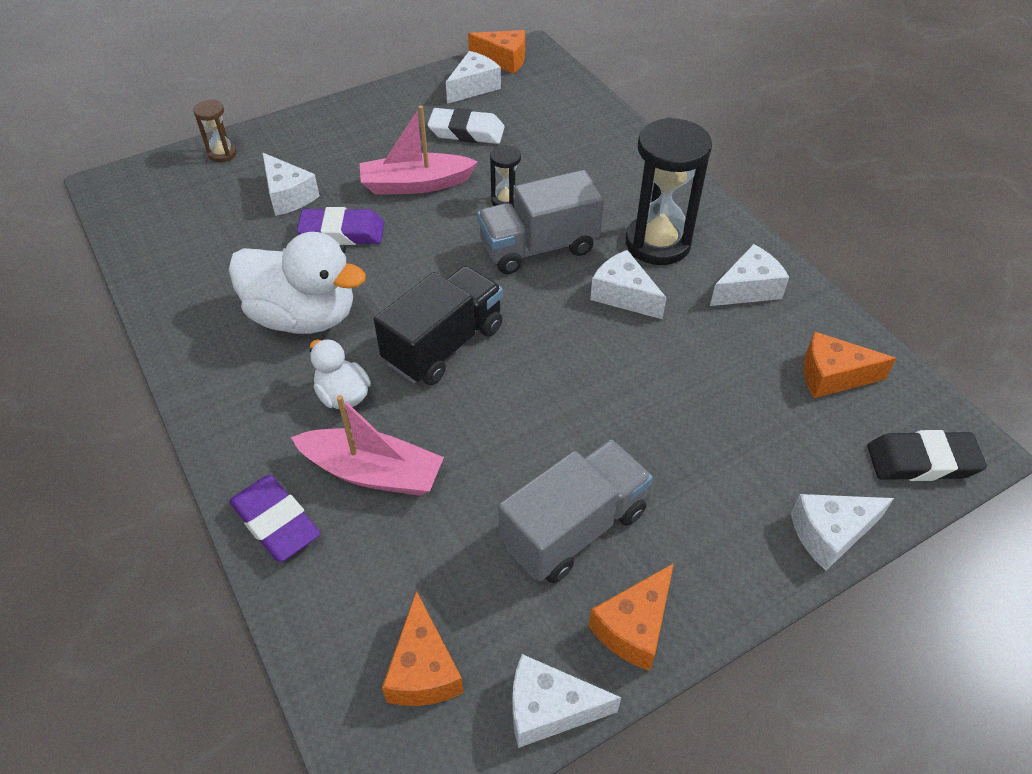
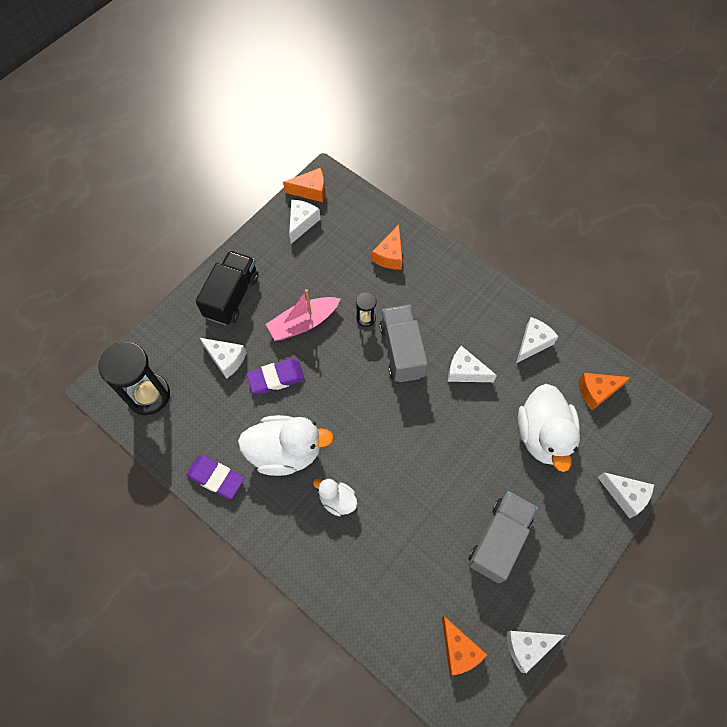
camera: 20 degrees left, 15 degrees up
brown hourglass [193,99,237,162] -> none
purple eraser [229,475,321,562] -> purple eraser moved to [186,455,244,499]
pink boat [291,395,444,496] -> none
black truck [374,266,503,385] -> black truck moved to [196,251,259,325]
white eraser [427,108,505,144] -> none
grey truck [477,170,604,274] -> grey truck turned 120 degrees clockwise [379,305,428,382]
orange cheese [589,563,674,671] -> orange cheese moved to [372,225,402,270]
black hourglass [626,117,712,265] -> black hourglass moved to [98,342,170,415]
white cheese [791,494,894,571] -> white cheese turned 105 degrees counterclockwise [598,472,654,519]
black eraser [867,430,987,481] -> none
none -> white duck [518,384,580,472]

